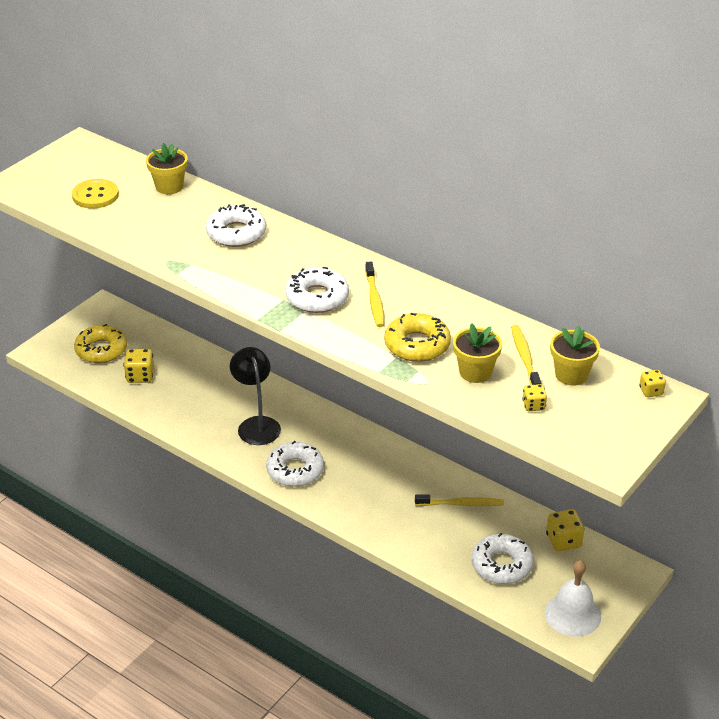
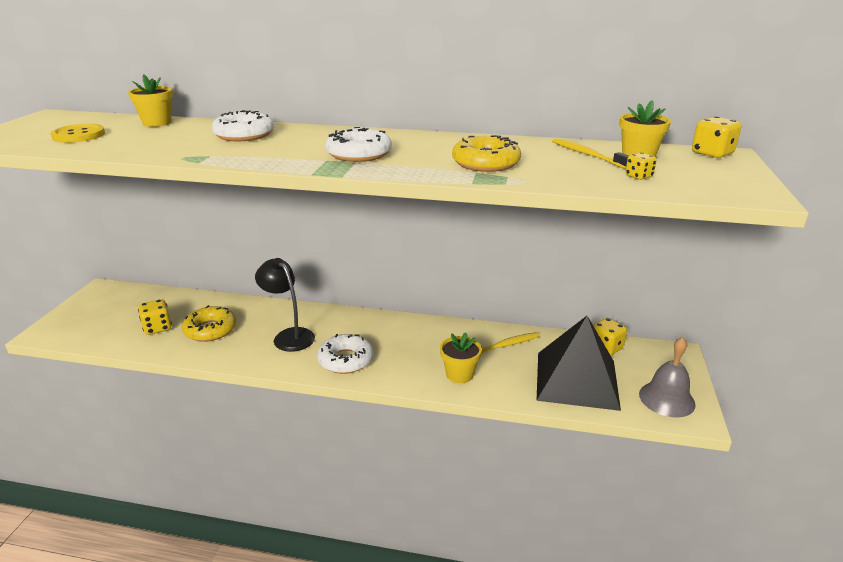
camera: 25 degrees left, 10 degrees down
yellow donut [74,324,127,363] -> yellow donut moved to [182,305,236,342]
yellow toothbrush [365,262,384,327] -> none
yellow flower pot [453,323,502,383] -> yellow flower pot moved to [440,332,482,383]
white donut [472,533,534,584] -> black pyramid [536,316,621,411]
white bell [545,560,601,636] -> grey bell [639,337,696,417]
yellow dice [639,370,666,397] -> yellow dice [692,116,741,158], size x1.69

